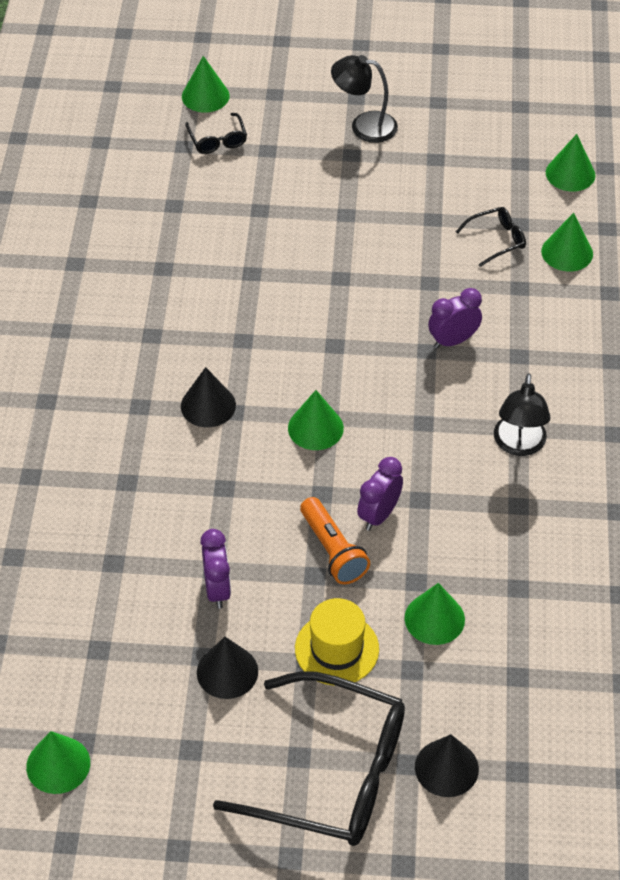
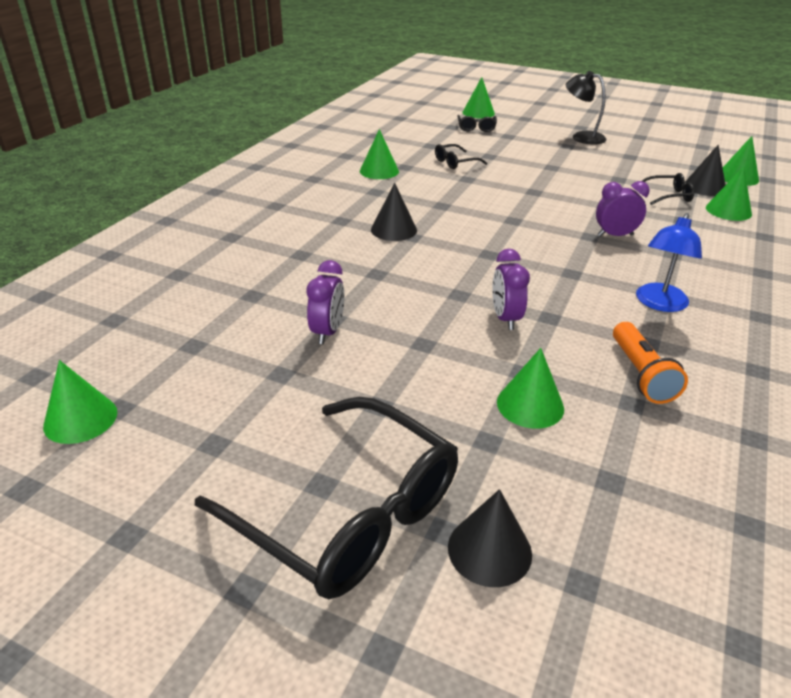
camera: 20 degrees right, 15 degrees down
black cone [197,637,258,699] -> black cone moved to [685,145,726,196]
green cone [288,390,344,450] -> green cone moved to [360,129,399,179]
yellow hat [295,598,379,686] -> none
orange flashlight [300,497,370,584] -> orange flashlight moved to [613,322,688,404]
purple clock [357,457,403,531] -> purple clock turned 60 degrees counterclockwise [492,249,530,330]
black lamp [494,373,551,456] -> blue lamp [636,213,702,312]
none -> black glasses [435,144,487,169]

